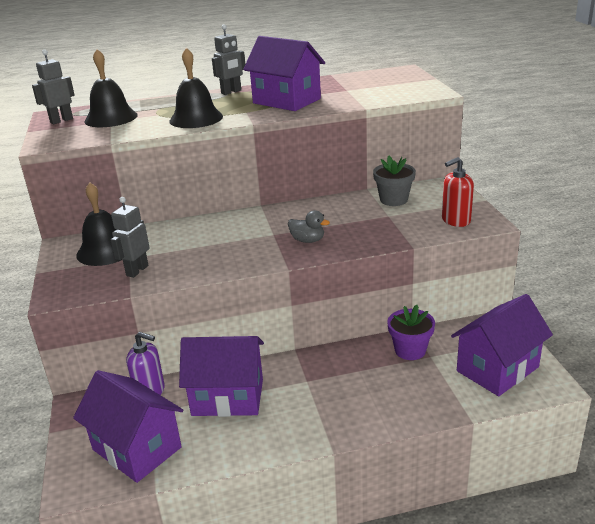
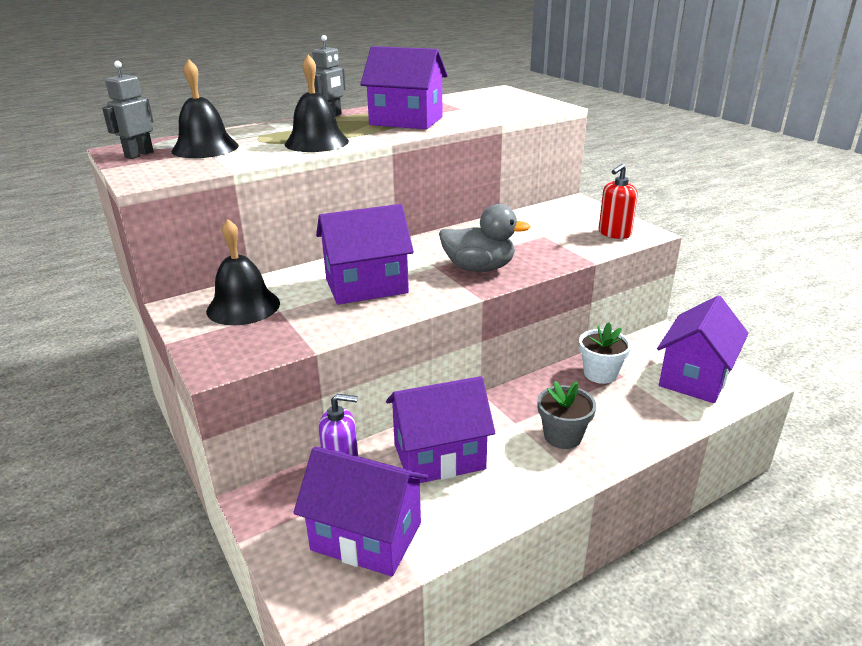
camera: 20 degrees left, 0 degrees up
grey robot [111,197,150,278] -> none
grey duck [288,210,330,243] -> grey duck [439,204,531,272], size x1.74
grey flower pot [373,155,416,206] -> grey flower pot moved to [537,381,596,449]
purple flower pot [387,305,435,360] -> white flower pot [579,322,631,384]
none -> purple house [316,204,414,305]

